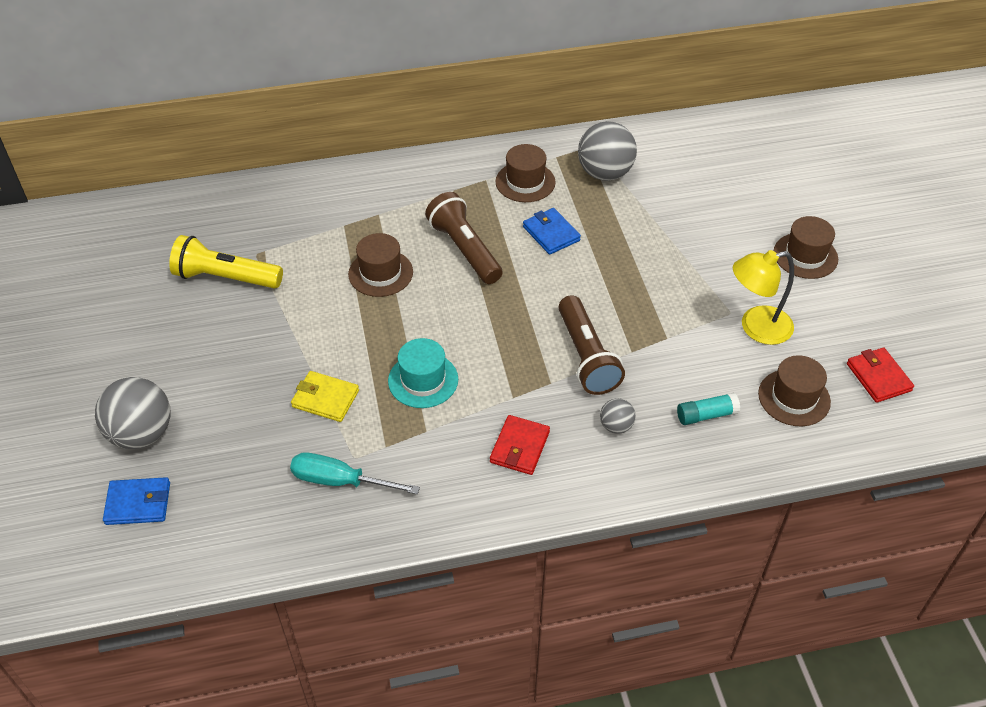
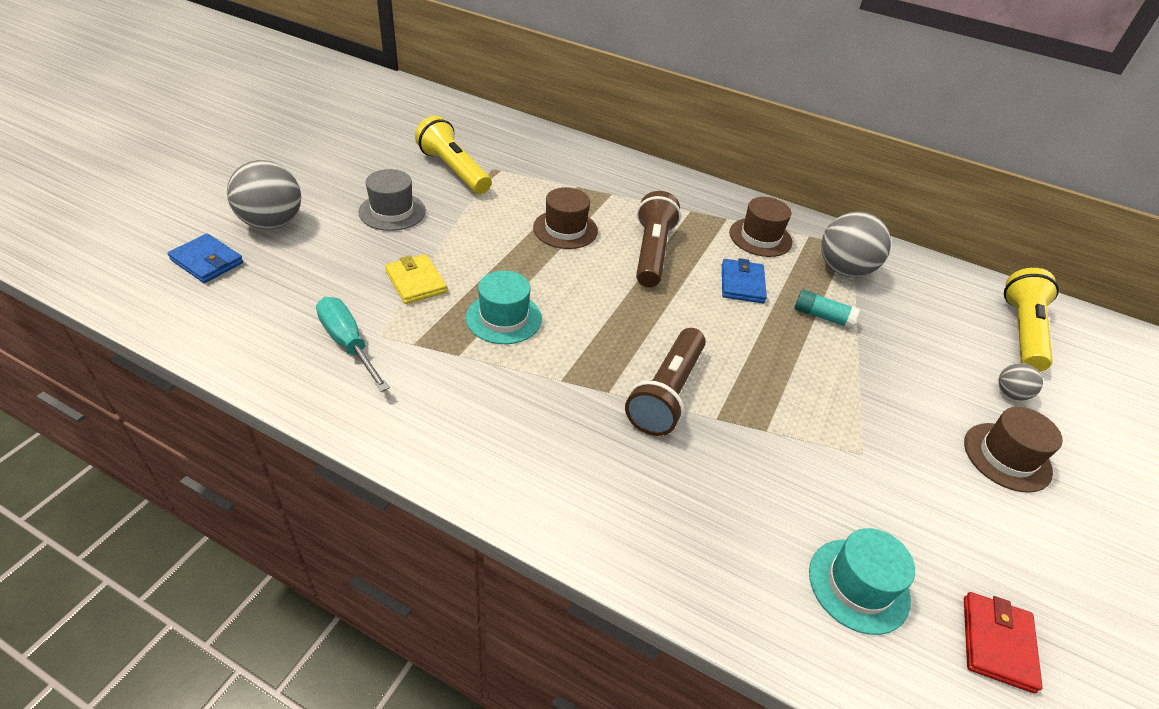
camera: 35 degrees right, 5 degrees down
red wallet [490,415,550,475] -> none
grey ball [600,398,636,434] -> grey ball moved to [999,363,1043,401]
turquoise glue stick [677,392,740,425] -> turquoise glue stick moved to [794,290,860,329]
yellow lamp [733,250,794,345] -> none
brown hat [758,355,831,426] -> turquoise hat [809,528,915,635]
none -> grey hat [358,169,426,231]
none -> yellow flashlight [1004,268,1059,372]

